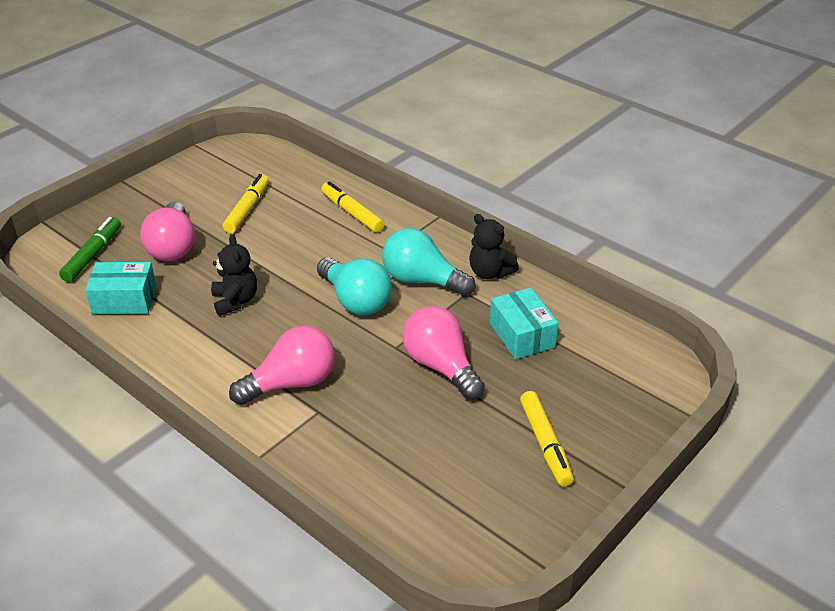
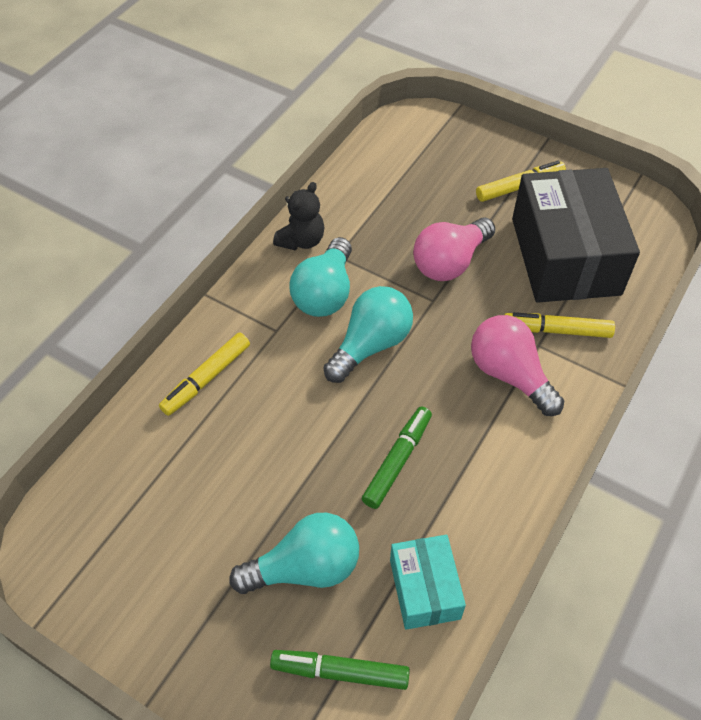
camera: 100 degrees left, 15 degrees up
pink light bulb [140,202,195,261] -> turquoise light bulb [230,513,359,594]
black teddy bear [211,234,257,316] -> green marker [362,407,432,509]
yellow marker [223,174,269,233] -> yellow marker moved to [504,312,615,338]
turquoise box [490,288,559,359] -> none
none -> black box [512,168,640,303]

